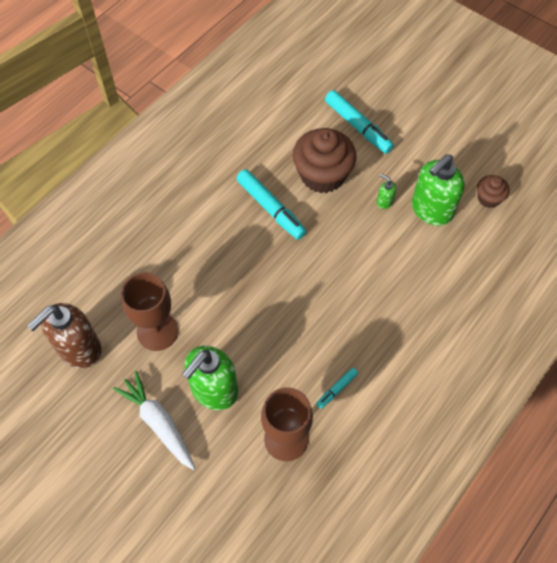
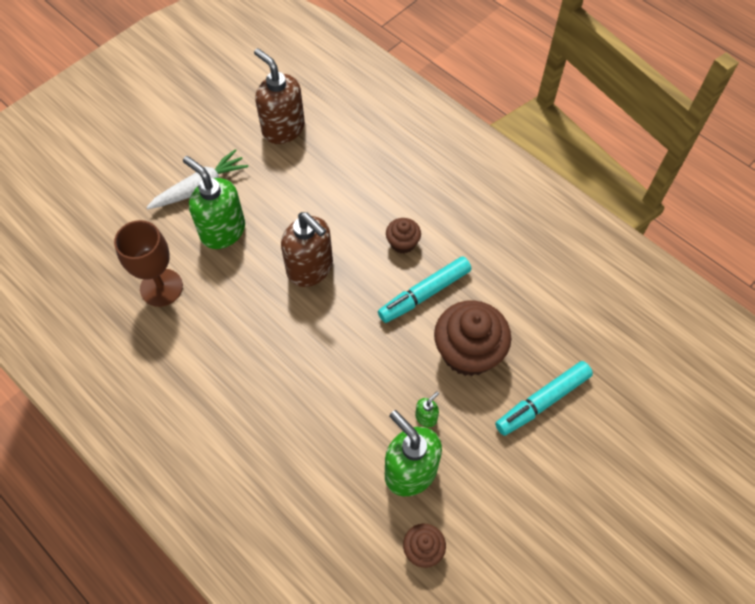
camera: 95 degrees right, 0 degrees up
brown goblet [121,273,178,351] -> none
turquoise marker [316,368,358,409] -> none
none -> brown soap dispenser [281,212,333,287]
none -> brown cupcake [386,218,421,254]

